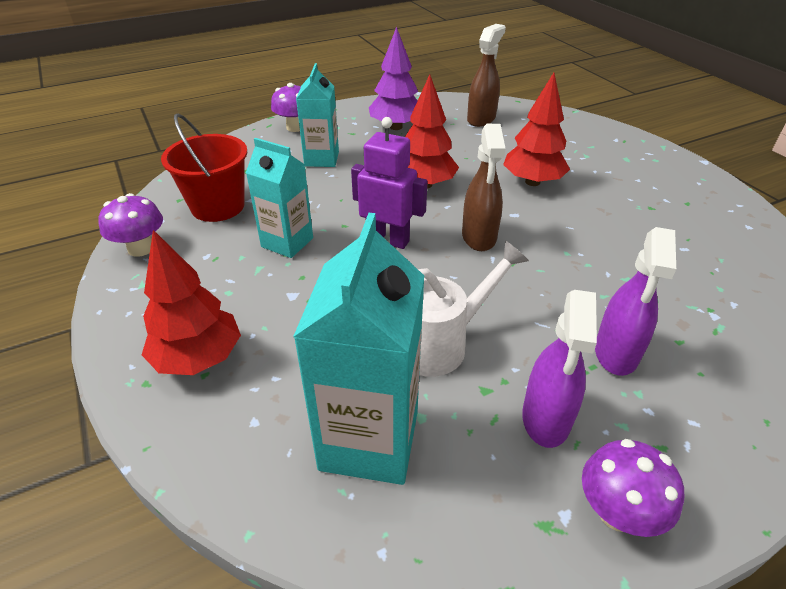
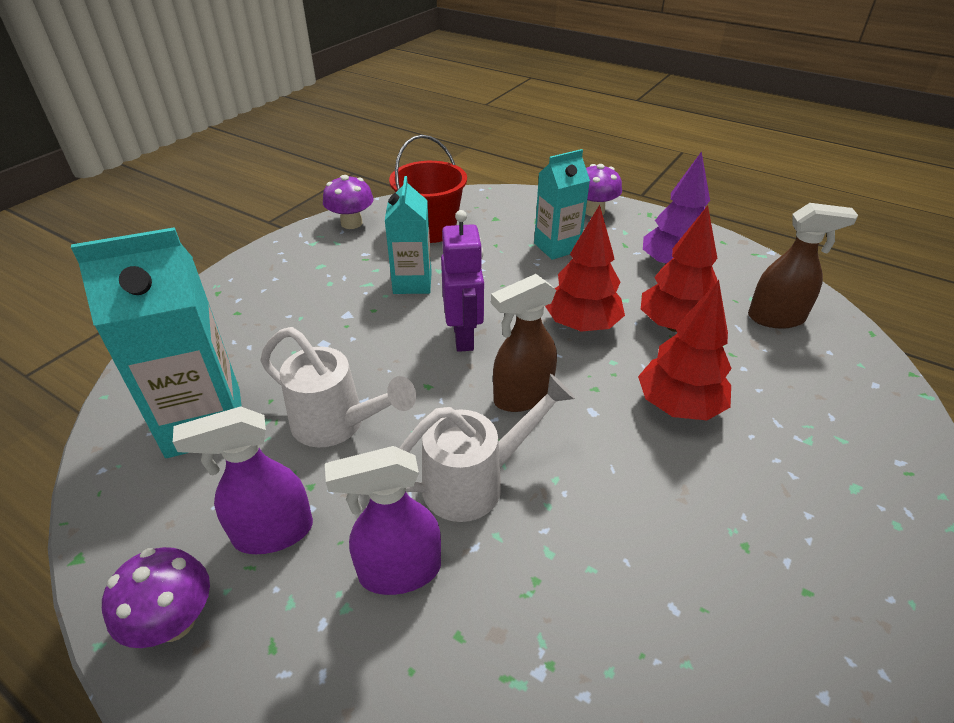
camera: 60 degrees right, 0 degrees up
red tree [142,230,241,375] -> red tree moved to [641,205,718,332]
none -> white watering can [400,374,575,522]

